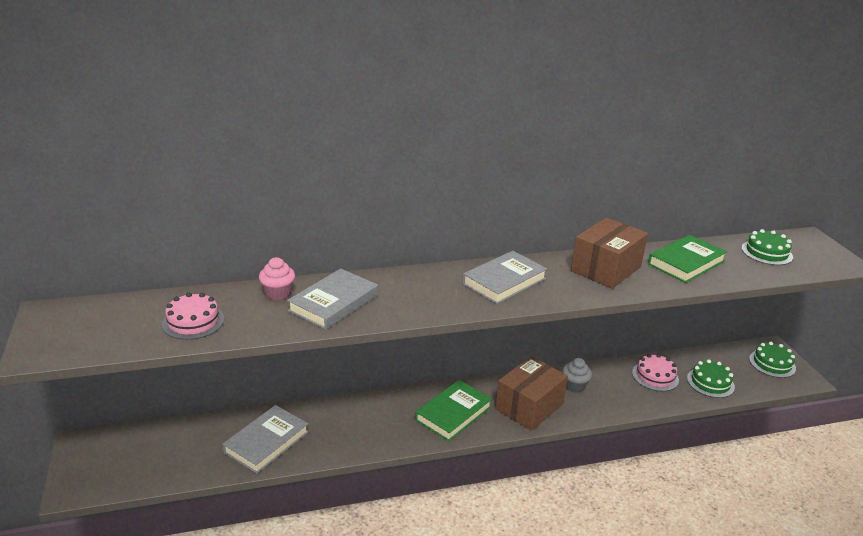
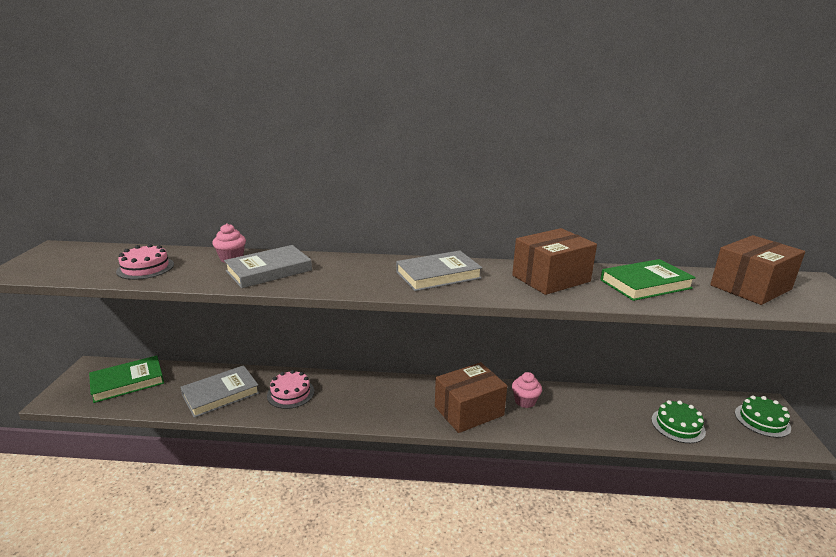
camera: 20 degrees right, 5 degrees down
green book [415,380,492,441] -> green book moved to [89,355,164,403]
grey cupcake [562,358,592,393] -> pink cupcake [512,372,542,408]
pink cake [632,354,679,391] -> pink cake moved to [267,370,314,409]
green cake [741,229,793,265] -> brown box [710,235,805,305]

